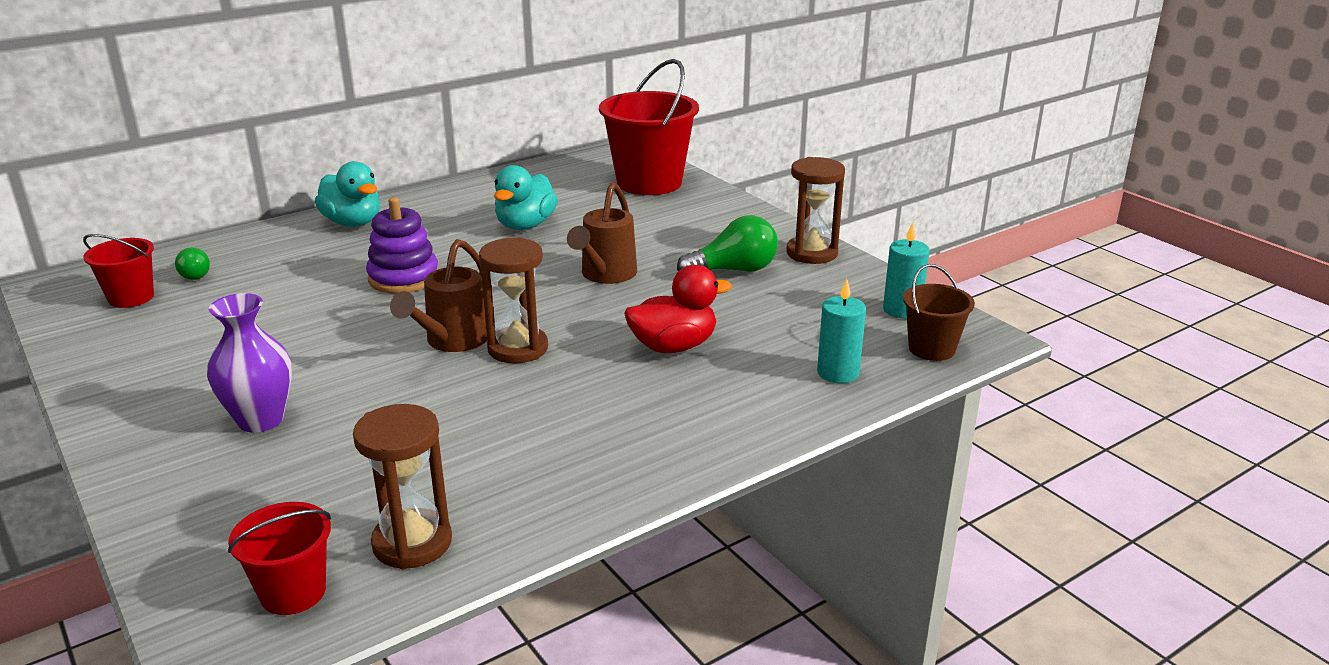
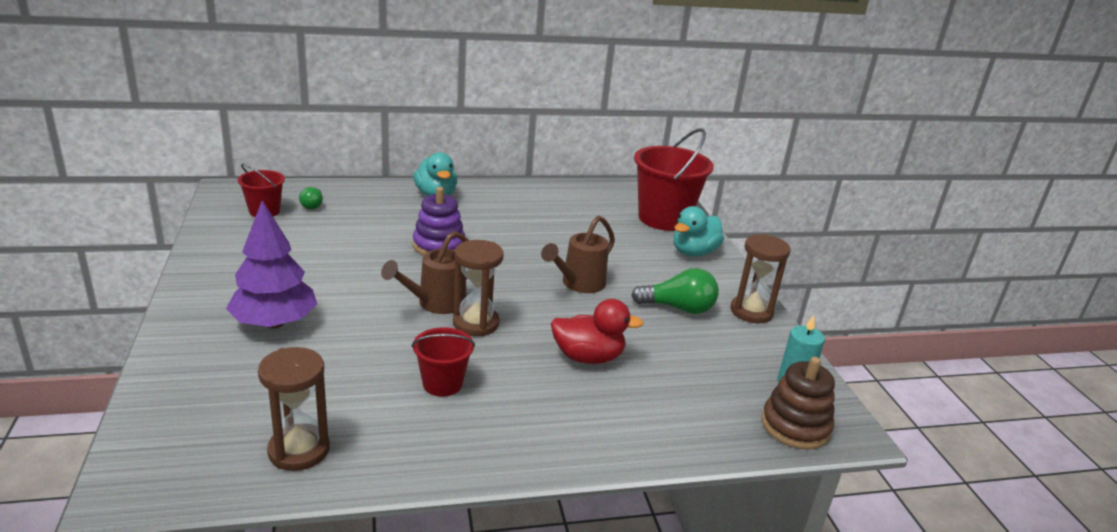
camera: 20 degrees right, 0 degrees up
purple vase [207,293,292,432] -> purple tree [226,200,317,329]
red bucket [228,502,331,615] -> red bucket moved to [412,327,475,397]
turquoise duck [494,165,558,230] -> turquoise duck moved to [673,206,724,257]
turquoise candle [817,279,866,383] -> none
brown bucket [903,264,975,361] -> brown stacking toy [761,357,835,450]

